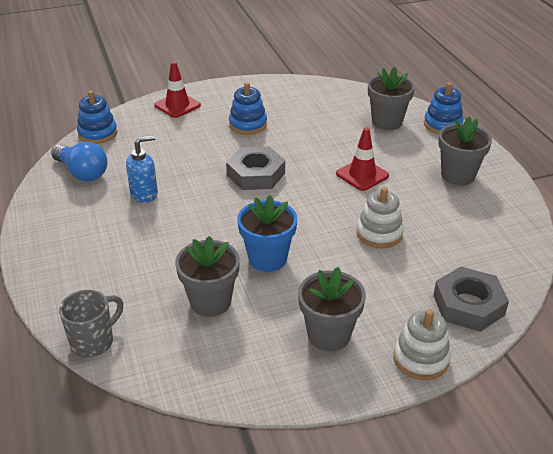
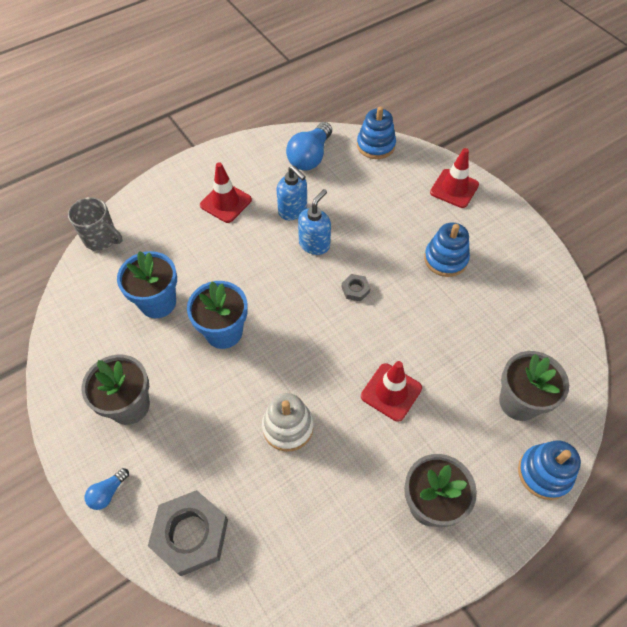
camera: 75 degrees right, 20 degrees up
grey flower pot [175,236,240,317] -> blue flower pot [117,251,177,318]
grey nut [226,147,285,190] -> grey nut [342,274,371,301], size x0.46
white stacking toy [393,309,451,380] -> blue light bulb [85,468,129,510]
none -> red traffic cone [200,162,252,223]
none -> blue soap dispenser [298,189,331,255]

